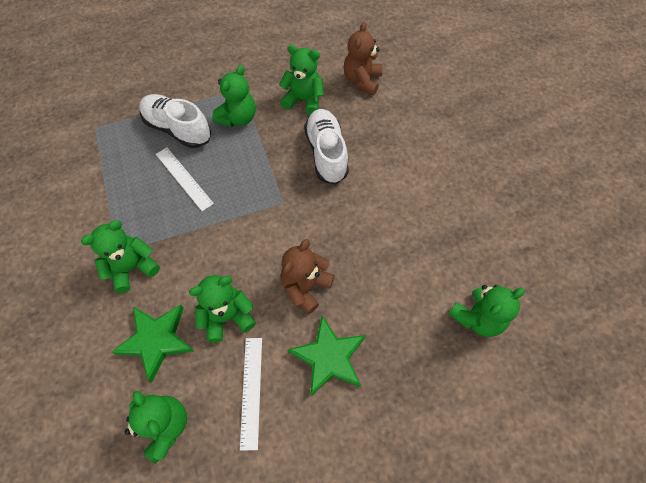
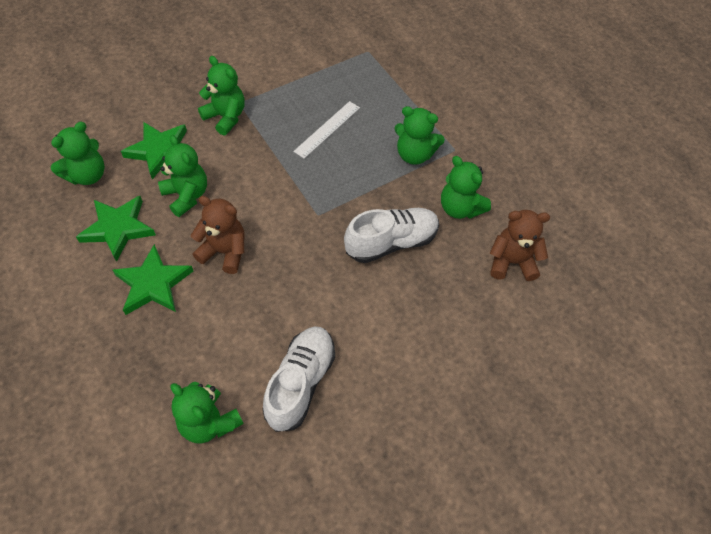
camera: 75 degrees right, 5 degrees down
white shoe [139,94,211,148] -> white shoe moved to [262,326,335,432]
white ruler [240,338,262,451] -> green star [76,196,156,262]
green teddy bear [279,45,324,115] -> green teddy bear turned 135 degrees clockwise [441,156,491,219]

